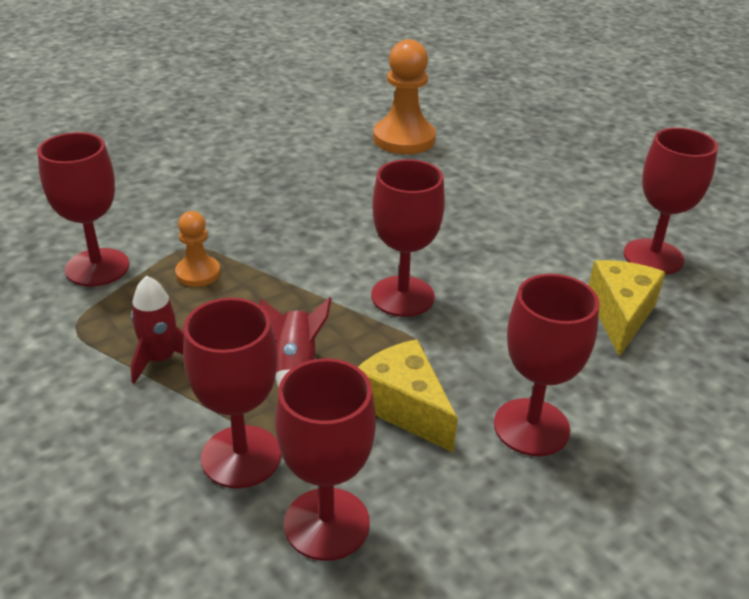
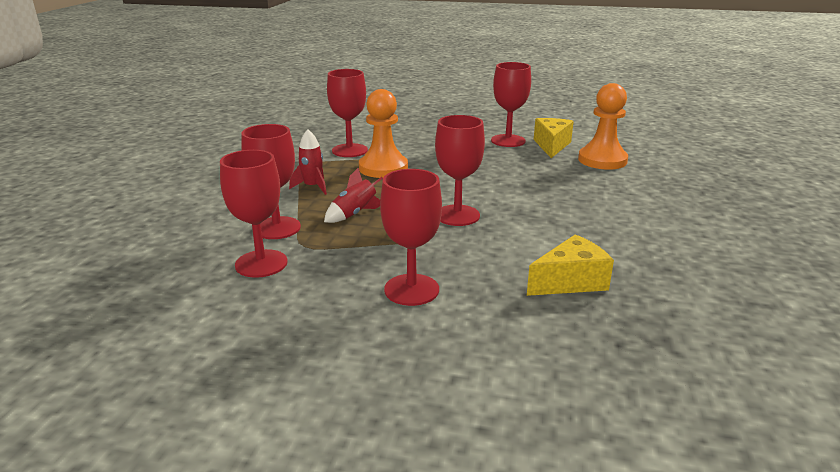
camera: 50 degrees right, 10 degrees down
orange pawn [175,211,220,287] -> orange pawn [359,89,408,178], size x1.82
yellow cheese [358,339,458,452] -> yellow cheese moved to [534,118,574,158]
red goblet [623,128,718,274] -> red goblet moved to [491,62,531,147]

